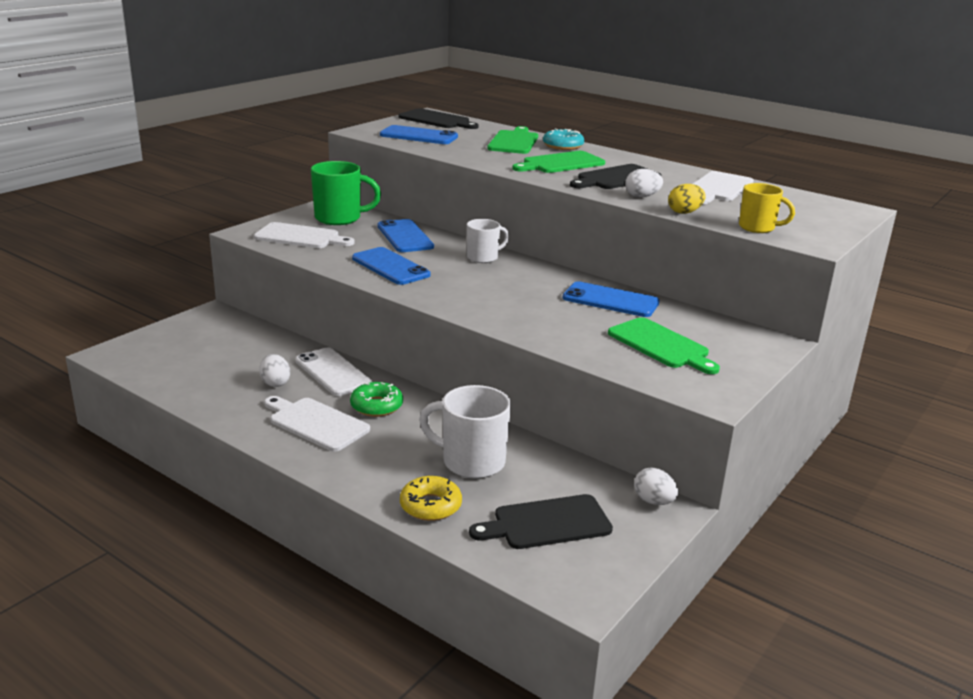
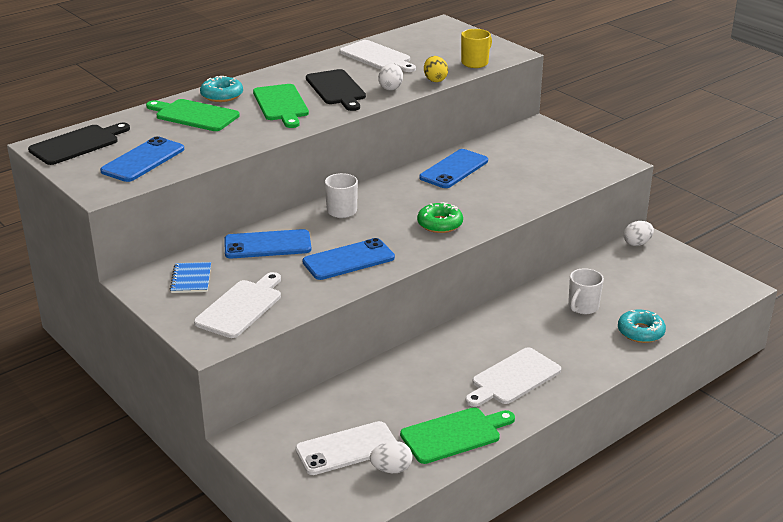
camera: 75 degrees left, 5 degrees up
white egg [259,354,290,387] -> white egg moved to [370,441,413,473]
white phone [295,348,372,396] -> white phone moved to [295,421,396,475]
green mug [311,161,381,225] -> blue notebook [170,262,211,293]
green donut [350,382,403,417] -> green donut moved to [417,202,463,233]
yellow donut [400,476,462,521] -> turquoise donut [618,309,666,343]
white mug [419,385,511,479] -> white mug [568,268,604,314], size x0.63
black cutting board [469,494,613,549] -> none
green cutting board [608,317,720,374] -> green cutting board moved to [400,407,515,464]

